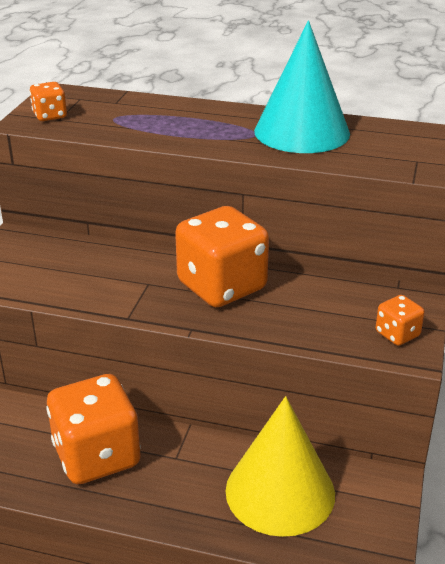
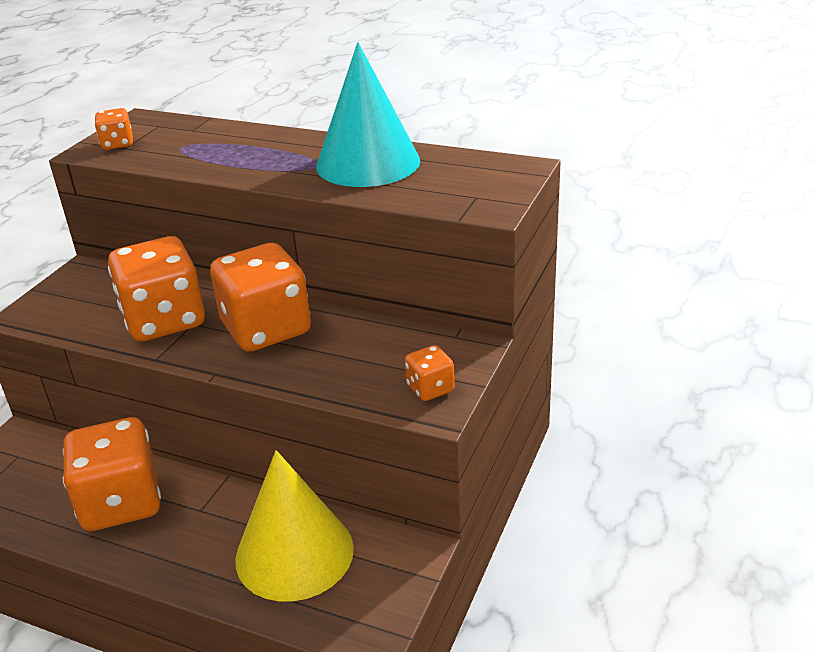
camera: 10 degrees right, 0 degrees up
none -> orange dice [108,236,205,341]

